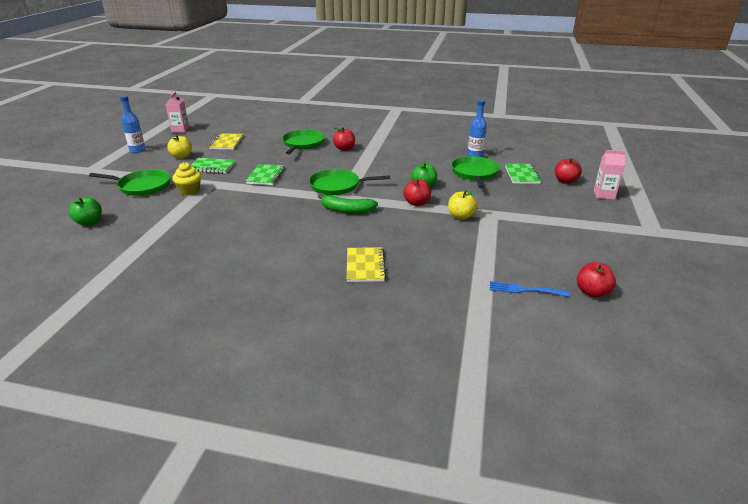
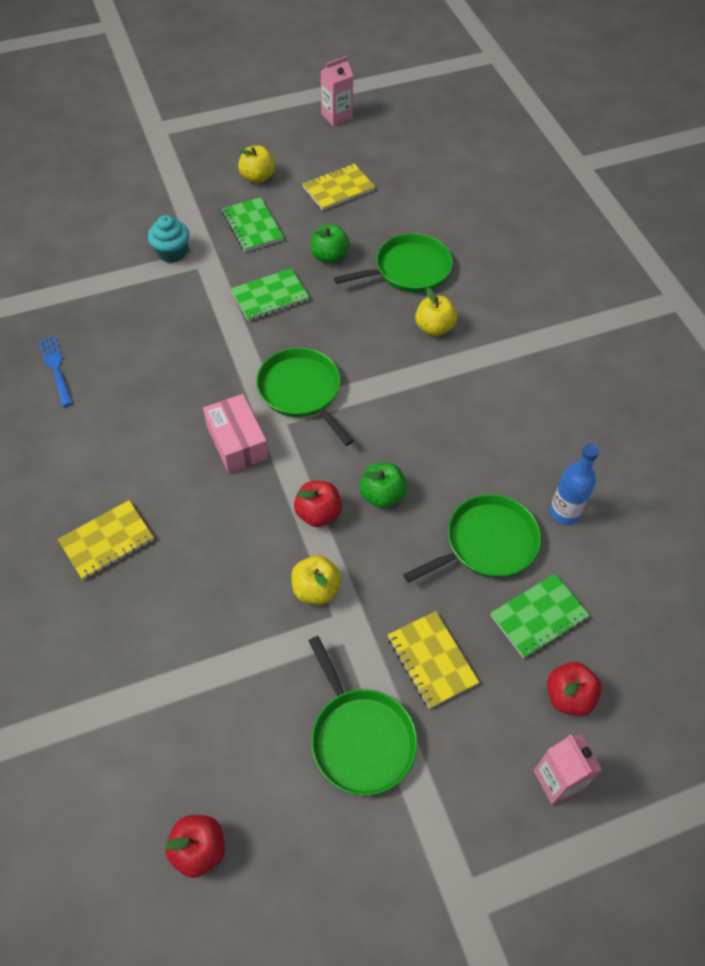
camera: 55 degrees right, 25 degrees up
green apple [69,197,102,226] -> green apple moved to [311,224,350,264]
green pan [89,169,171,196] -> green pan moved to [309,636,418,795]
blue bottle [120,96,146,153] -> none
yellow cupcake [172,162,201,195] -> turquoise cupcake [148,215,189,263]
green banana [318,194,378,214] -> pink box [203,394,268,473]
red apple [333,127,355,151] -> yellow apple [415,287,457,336]
blue fork [490,281,569,297] -> blue fork moved to [39,336,73,407]
none -> yellow notebook [388,611,479,709]

